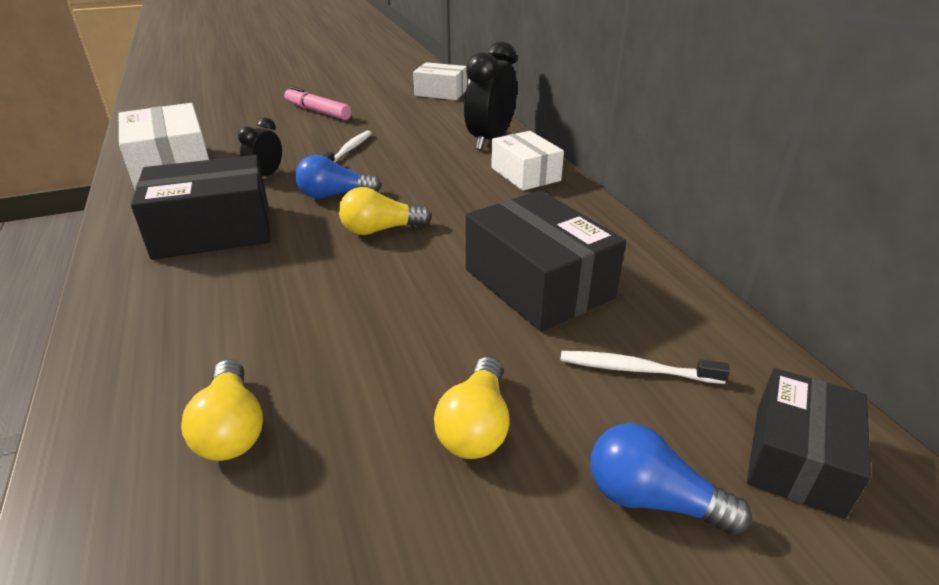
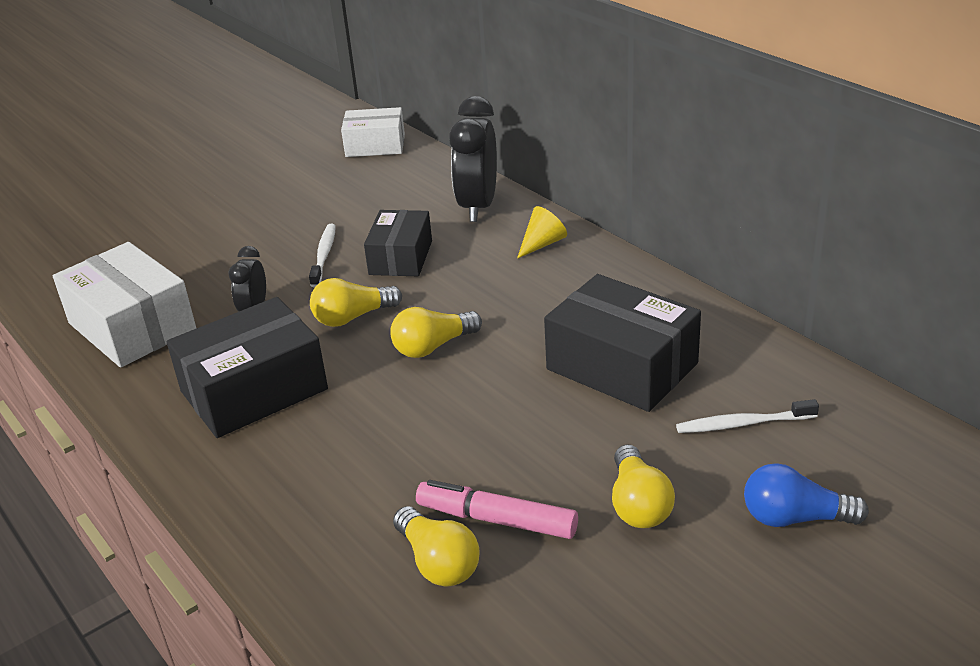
camera: 15 degrees left, 0 degrees up
pink marker [284,86,352,120] -> pink marker moved to [416,480,578,539]
blue light bulb [295,155,382,199] -> yellow light bulb [310,278,402,327]
white box [491,131,564,191] -> yellow cone [517,206,567,259]
black box [747,368,871,518] -> black box moved to [364,210,432,276]

